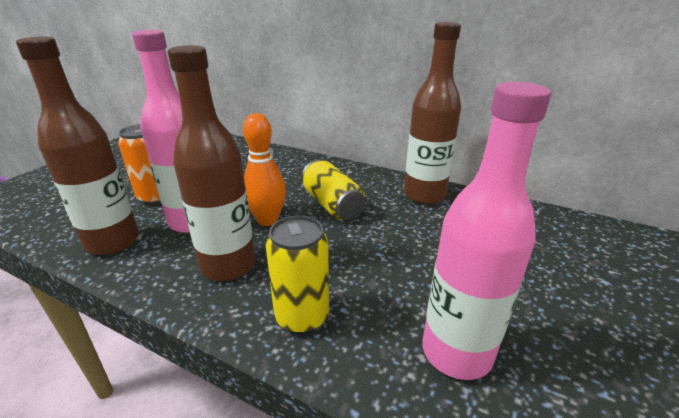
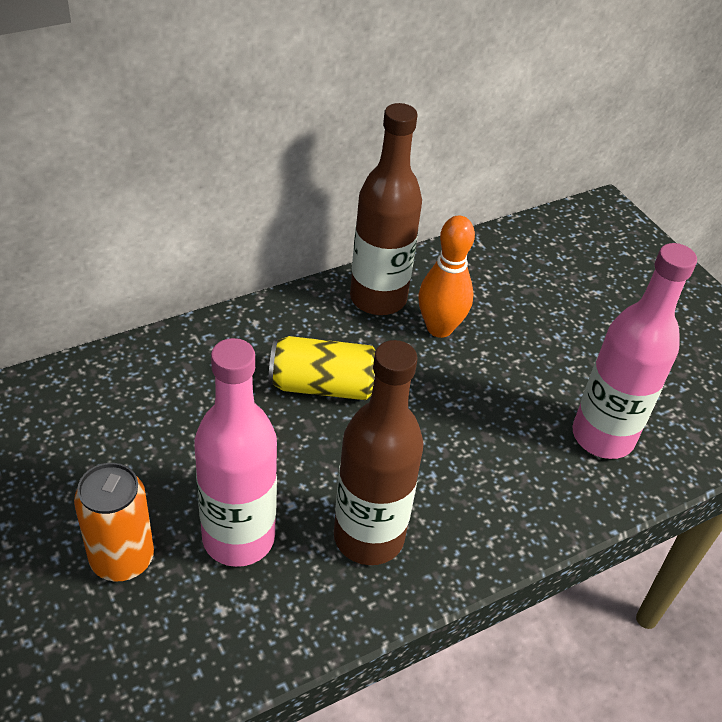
camera: 60 degrees left, 15 degrees up
brown bottle [16,37,139,255] -> none
orange bowling pin [243,113,286,226] -> orange bowling pin moved to [418,216,475,338]
yellow can [266,215,329,334] -> none

